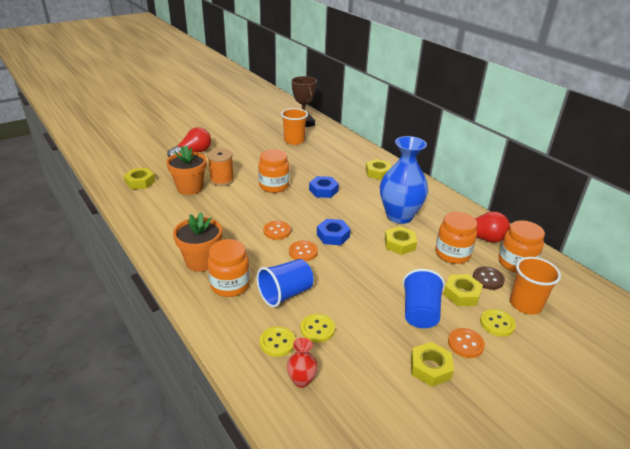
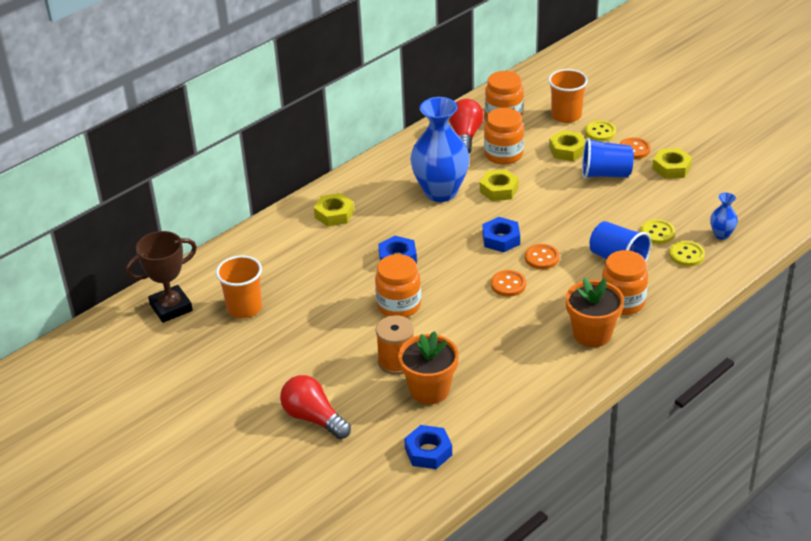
camera: 95 degrees left, 5 degrees up
yellow nut [123,168,155,189] -> blue nut [404,425,452,469]
red vase [287,337,318,388] -> blue vase [710,192,738,240]
brown button [473,267,505,290] -> none

